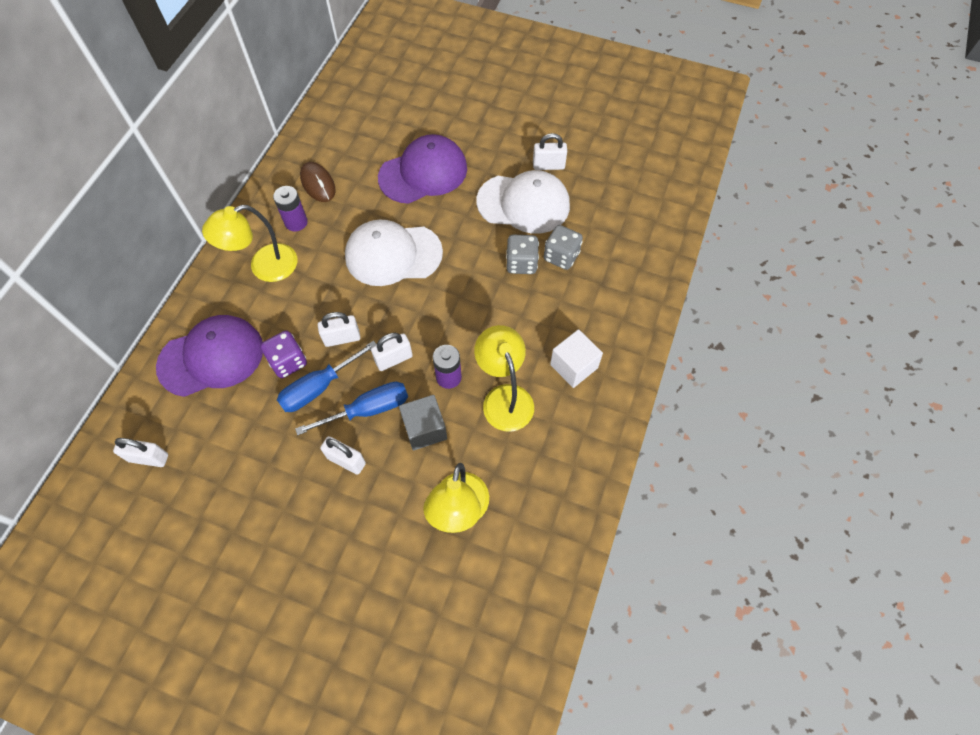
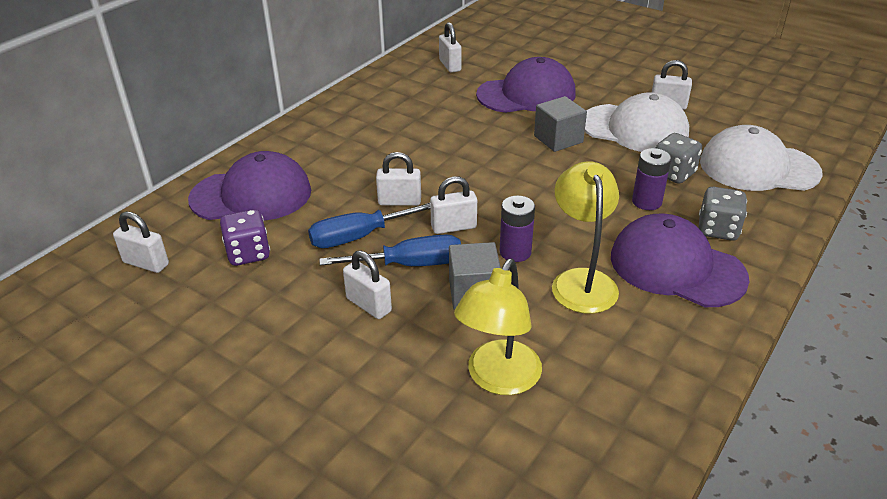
camera: 15 degrees right, 25 degrees down
yellow lamp [202,205,297,282] -> none
purple dice [260,331,307,378] -> purple dice moved to [220,209,270,266]
purple battery [273,186,308,232] -> purple battery moved to [632,148,671,210]
brown mouse [300,162,336,202] -> none
white cap [345,220,443,286] -> white cap moved to [700,125,823,191]
grey dice [506,235,539,274] -> grey dice moved to [699,187,747,241]
white cube [550,329,603,388] -> purple cap [611,213,750,307]
none -> white padlock [439,22,462,73]
none -> grey cube [534,96,587,152]

